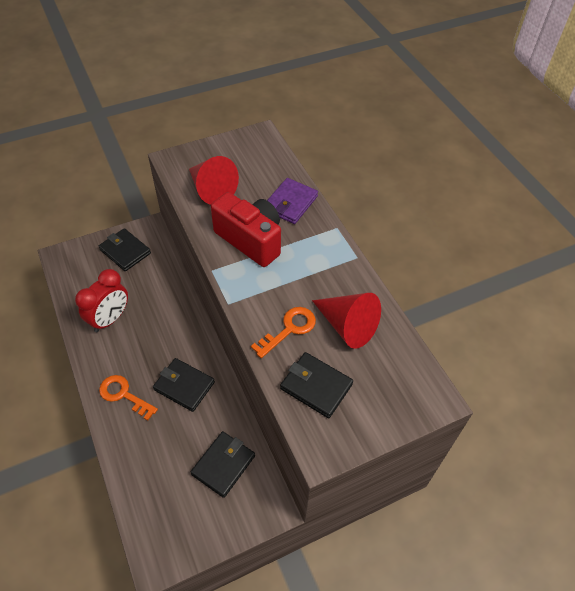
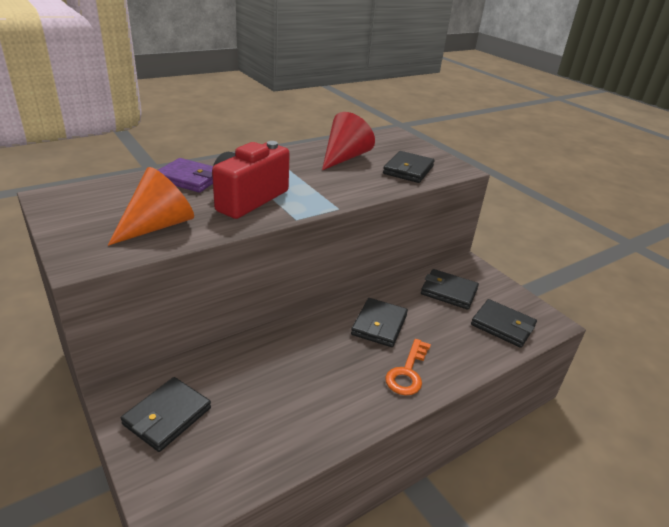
camera: 100 degrees left, 20 degrees down
red clock [75,269,128,332] -> none
red cone [189,156,239,205] -> orange cone [108,167,194,246]
orange key [251,307,316,358] -> none
none -> black wallet [471,299,537,348]

